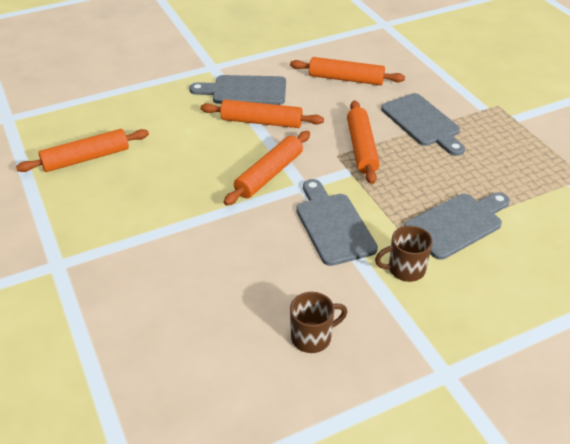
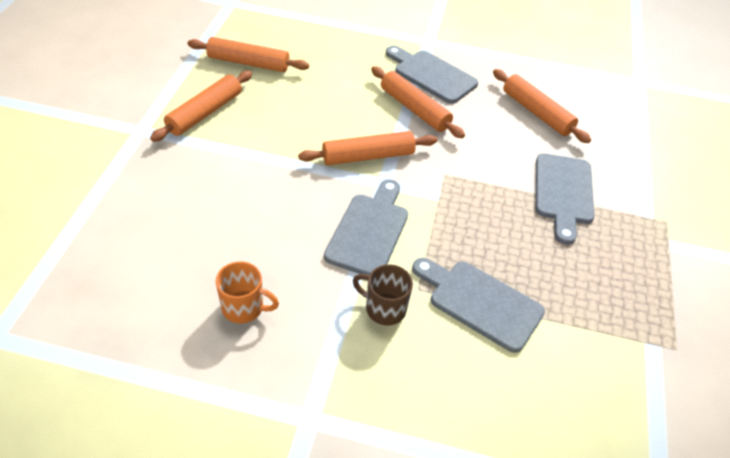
camera: 35 degrees right, 5 degrees up
brown mug [290,292,348,353] -> orange mug [216,262,279,323]
orange rolling pin [347,100,380,184] -> orange rolling pin moved to [150,71,252,142]
grey cutting board [404,192,510,260] -> grey cutting board turned 150 degrees counterclockwise [412,258,545,353]

